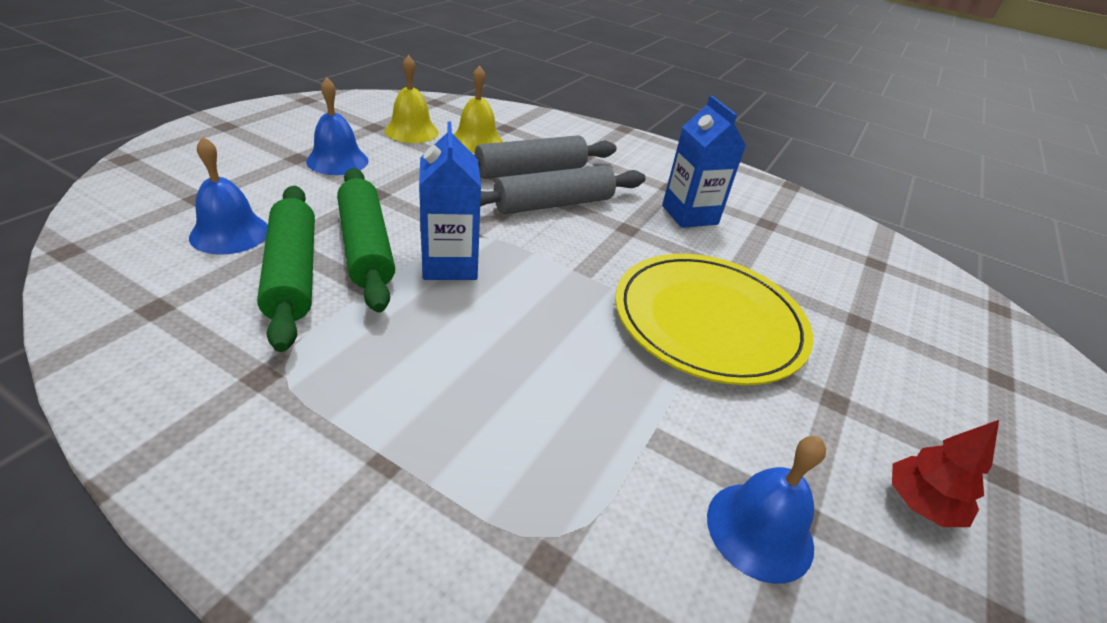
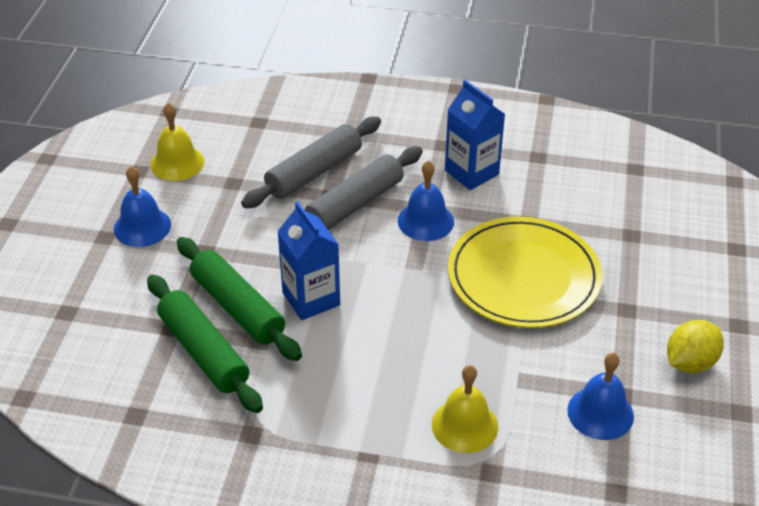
camera: 15 degrees left, 5 degrees up
blue bell [189,137,268,255] -> blue bell moved to [398,160,454,241]
yellow bell [454,65,503,153] -> yellow bell moved to [432,365,498,453]
red tree [892,420,999,527] -> yellow lemon [667,320,724,373]

